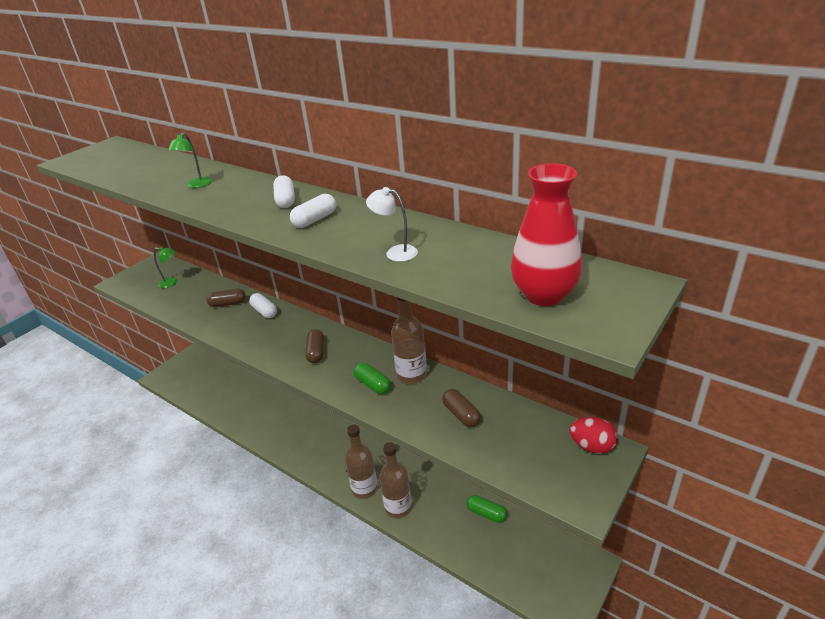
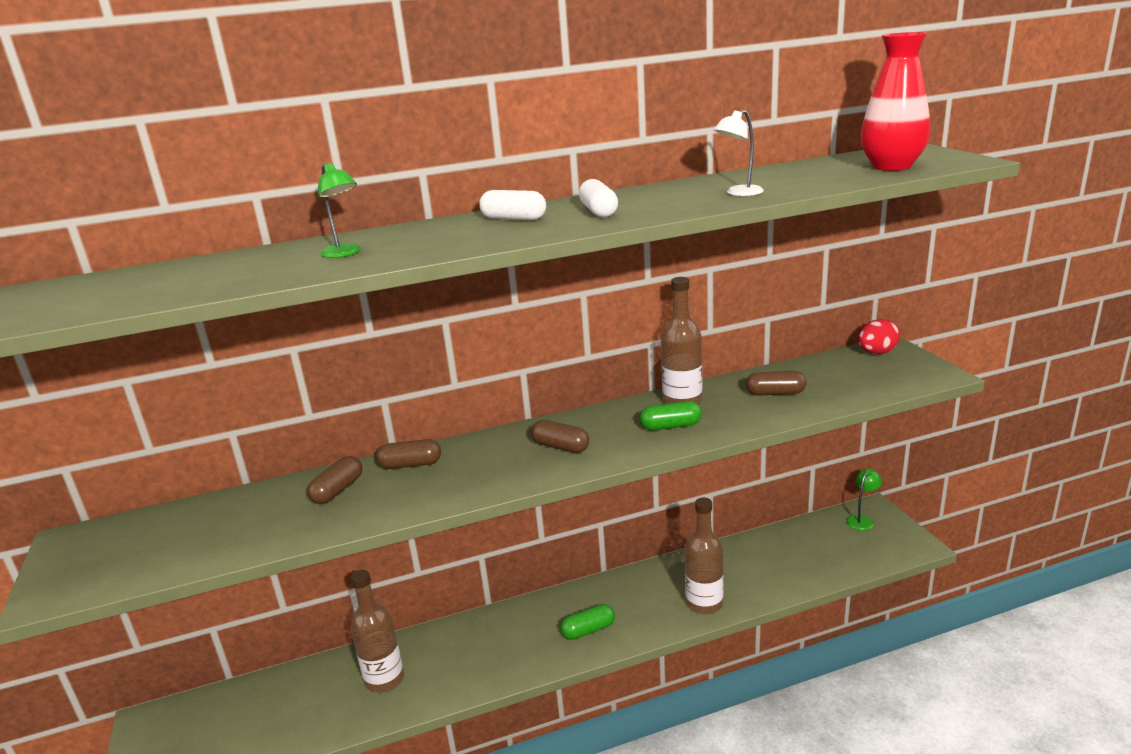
camera: 55 degrees left, 10 degrees down
green lamp [154,246,177,288] -> green lamp moved to [846,469,882,531]
white capsule [249,293,277,318] -> brown capsule [376,439,441,469]
brown bottle [345,424,378,499] -> brown bottle moved to [351,570,404,692]
green capsule [466,495,507,523] -> green capsule moved to [561,604,615,640]

